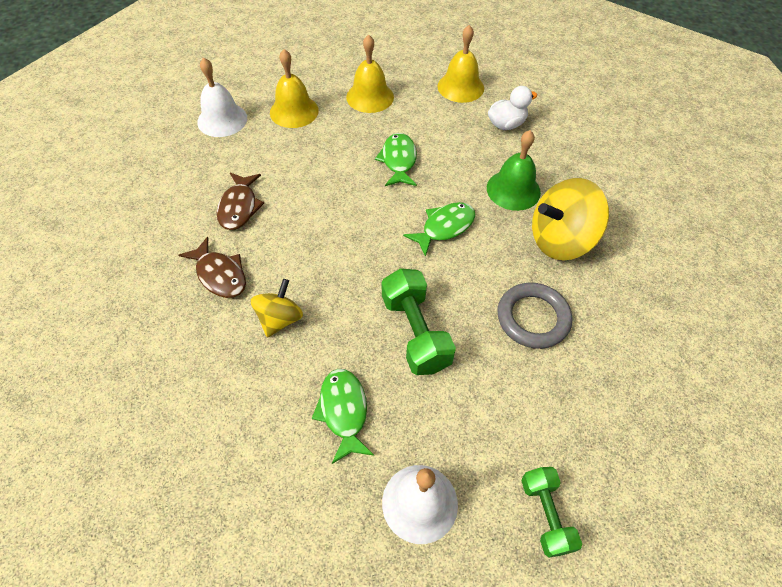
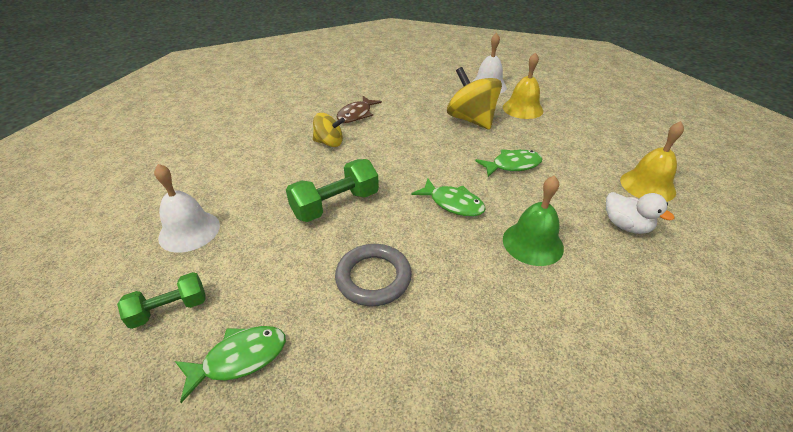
camera: 75 degrees right, 15 degrees down
brown fish [217,173,264,230] -> none
green fish [312,369,374,464] -> green fish moved to [175,326,286,403]
yellow bell [346,34,394,113] -> none
yellow spinning top [532,178,609,261] -> yellow spinning top moved to [447,67,502,130]

